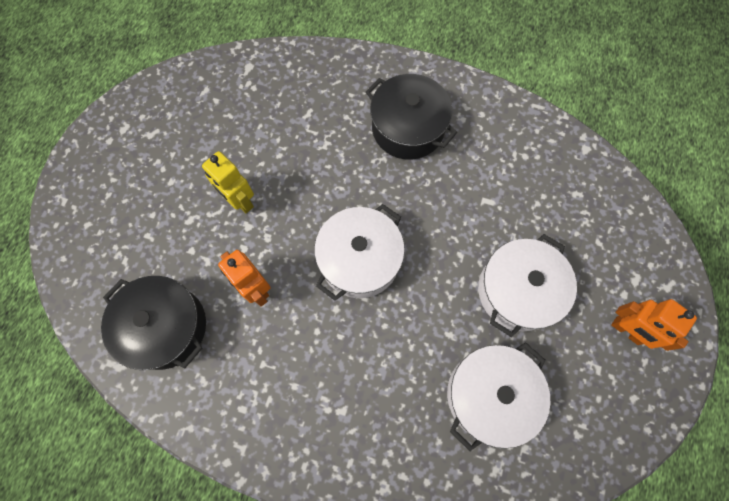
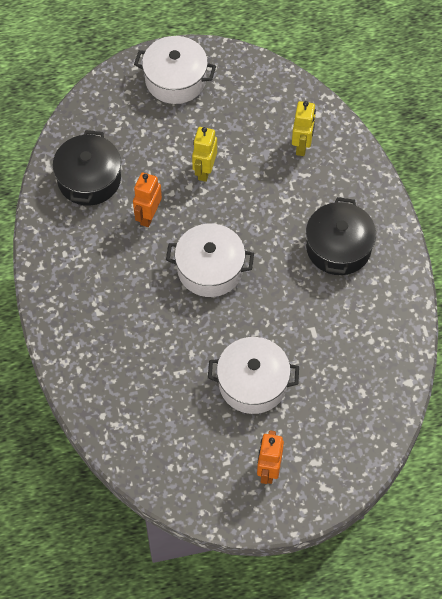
camera: 60 degrees right, 10 degrees down
white pot [447,342,550,451] -> white pot moved to [134,36,216,104]
none -> yellow robot [292,101,316,156]

